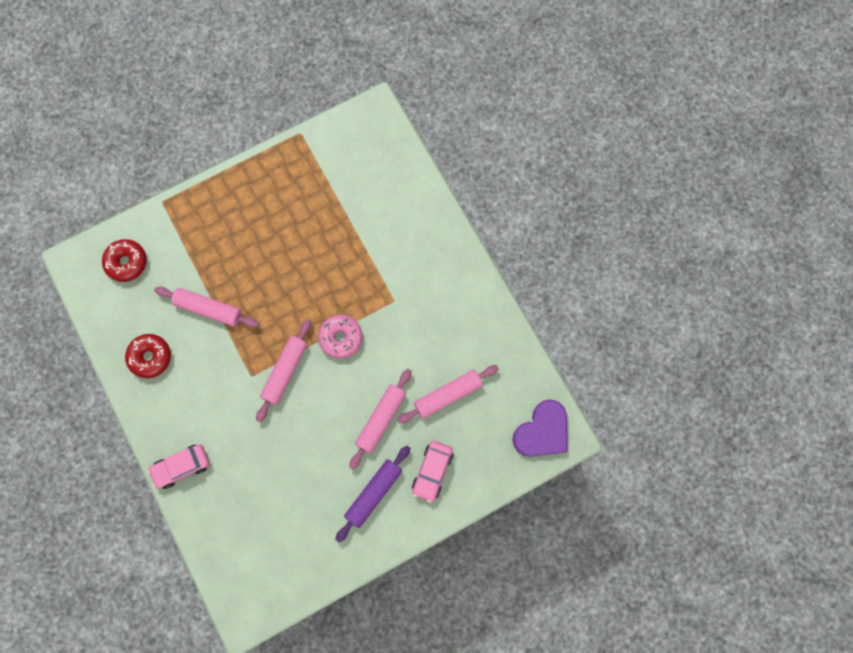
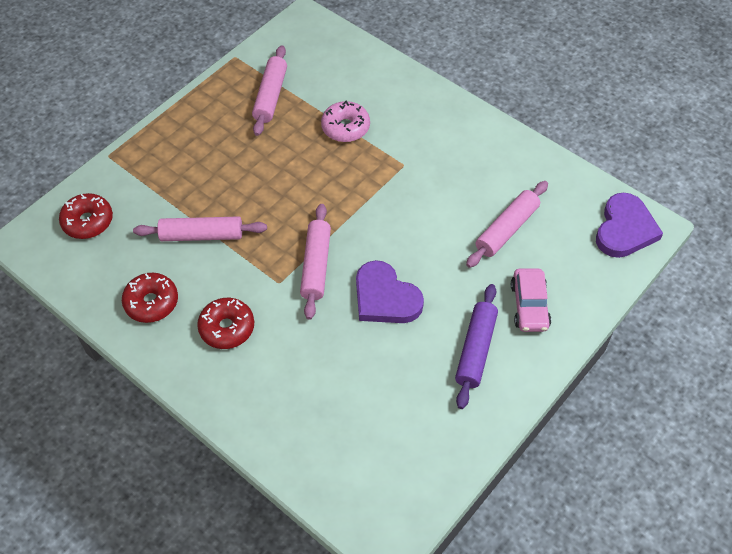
camera: 20 degrees left, 20 degrees down
pink car [147,444,210,489] -> none
pink donut [318,315,363,359] -> pink donut moved to [321,100,370,142]
pink rolling pin [349,369,411,469] -> pink rolling pin moved to [252,45,287,136]
none -> red donut [197,298,254,349]
none -> purple heart [356,260,424,323]

